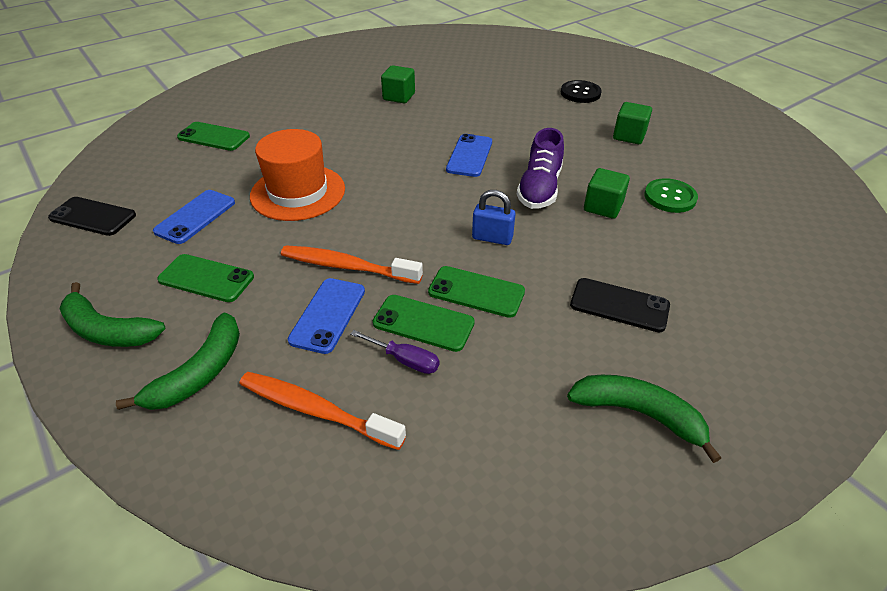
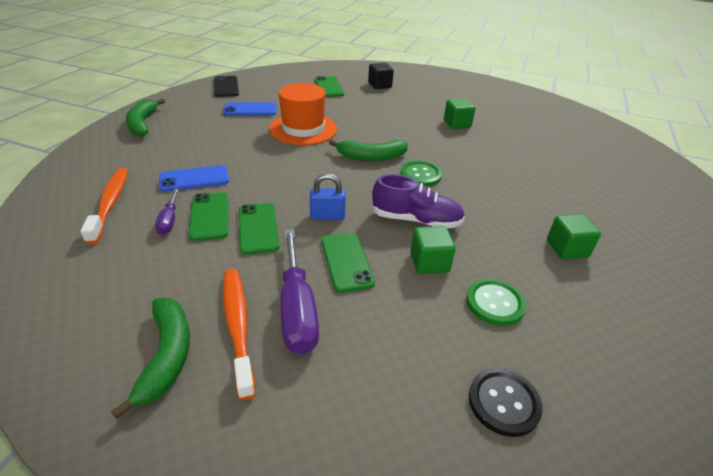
camera: 55 degrees right, 5 degrees down
green banana [116,313,240,410] -> green banana moved to [329,139,408,161]
green phone [157,254,254,302] -> green phone moved to [321,233,375,293]
orange toothbrush [281,246,423,284] -> orange toothbrush moved to [223,269,256,400]
blue phone [446,134,492,177] -> green button [400,161,442,187]
blue padlock [472,190,515,245] -> blue padlock turned 75 degrees counterclockwise [310,173,346,220]
purple shoe [517,128,564,209] -> purple shoe turned 150 degrees counterclockwise [371,174,465,228]
black button [561,80,602,103] -> black button moved to [468,368,543,437]
black phone [570,278,670,332] -> purple screwdriver [280,229,319,354]
none -> black cube [368,63,394,89]

